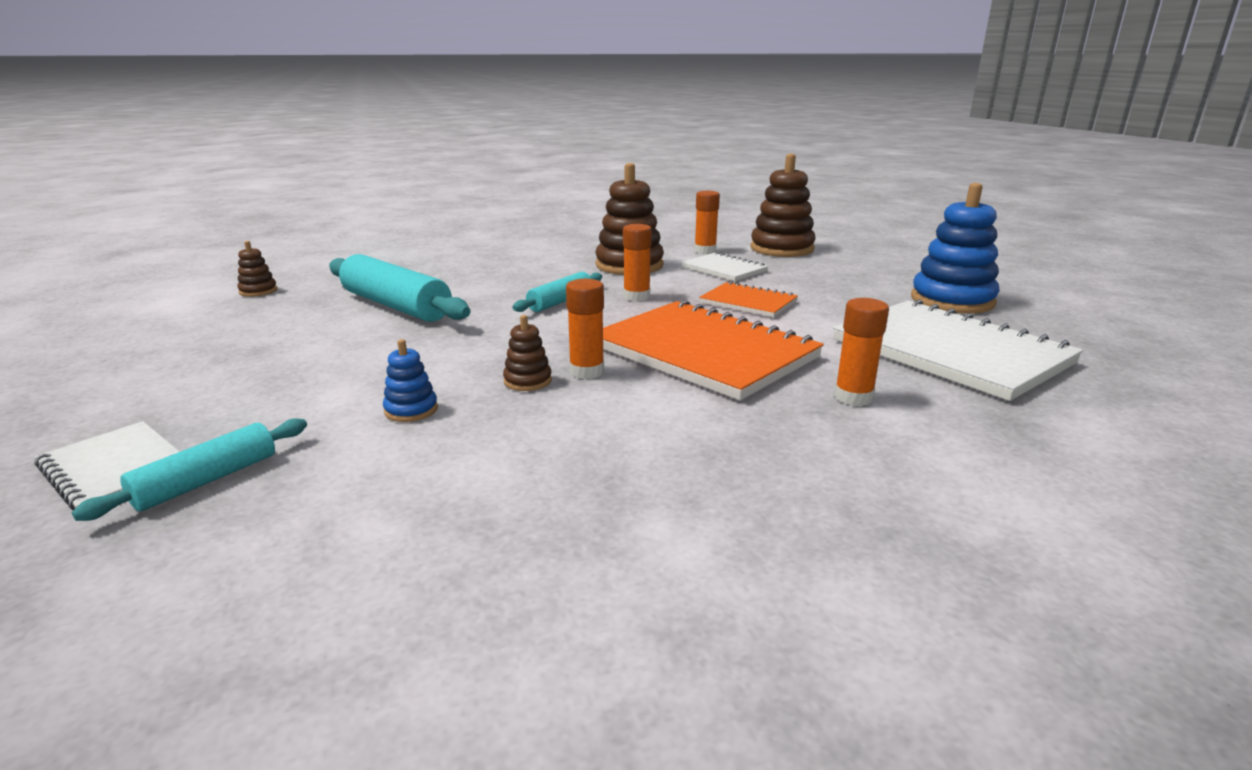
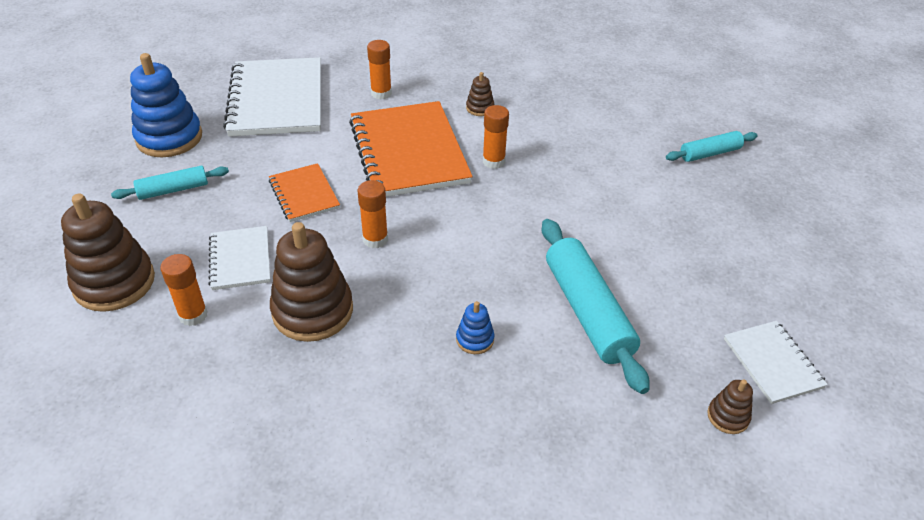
camera: 150 degrees left, 20 degrees up
white notebook [35,421,180,510] -> white notebook moved to [724,321,828,404]
blue stacking toy [383,339,438,422] -> blue stacking toy moved to [456,301,494,354]
brown stacking toy [503,315,552,391] -> brown stacking toy moved to [466,72,494,116]
turquoise rolling pin [512,272,602,312] -> turquoise rolling pin moved to [111,166,229,200]

